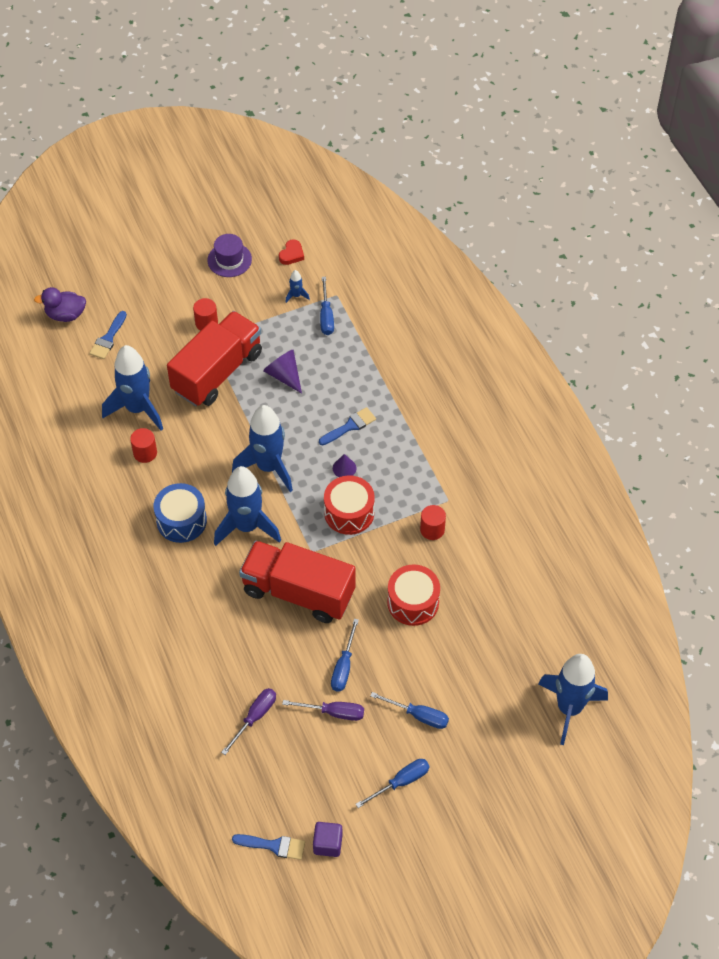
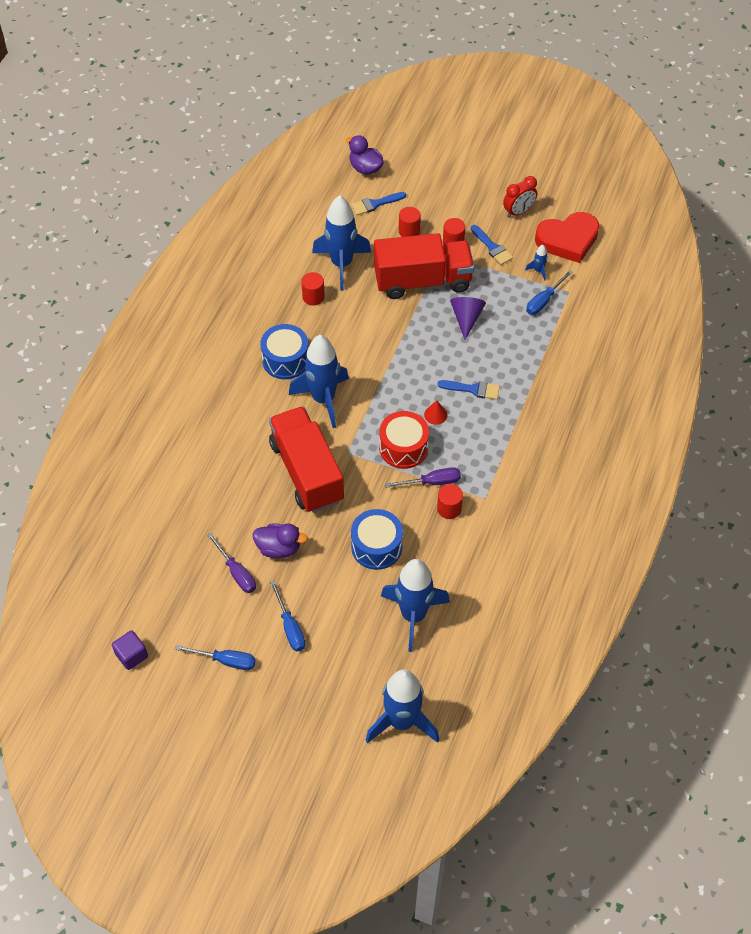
camera: 45 degrees right, 0 degrees up
purple hat [207,234,252,277] -> red clock [503,176,537,218]
purple screwdriver [221,688,276,755] -> purple screwdriver moved to [385,467,461,488]
blue rocket [232,405,293,492] -> blue rocket moved to [381,559,450,652]
blue brush [232,834,305,860] -> blue brush moved to [471,225,513,265]
red heart [279,239,304,265] -> red heart [535,212,599,263], size x2.26
blue screwdriver [331,619,359,692] -> purple duck [253,523,308,558]
purple cone [333,454,356,477] -> red cone [424,400,447,425]
red drum [387,565,440,626] -> blue drum [351,509,403,570]
none -> red cylinder [399,207,421,237]

